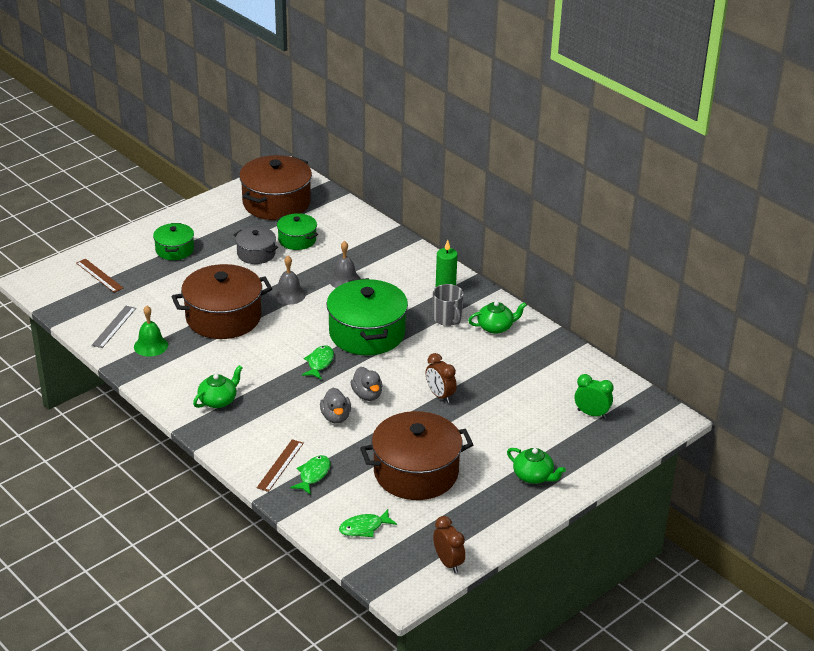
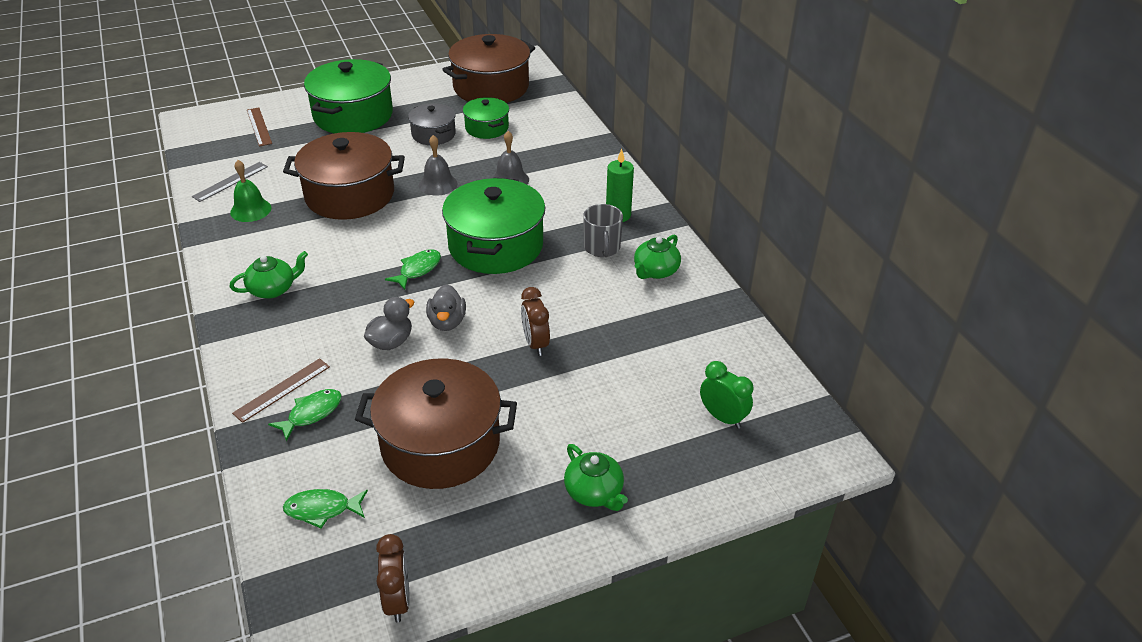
camera: 20 degrees right, 5 degrees up
green pot [153,223,194,260] -> green pot [304,59,393,133], size x1.86
grey duck [320,388,351,424] -> grey duck turned 150 degrees counterclockwise [364,297,414,350]
green teapot [468,301,527,334] -> green teapot turned 120 degrees clockwise [634,235,681,279]

